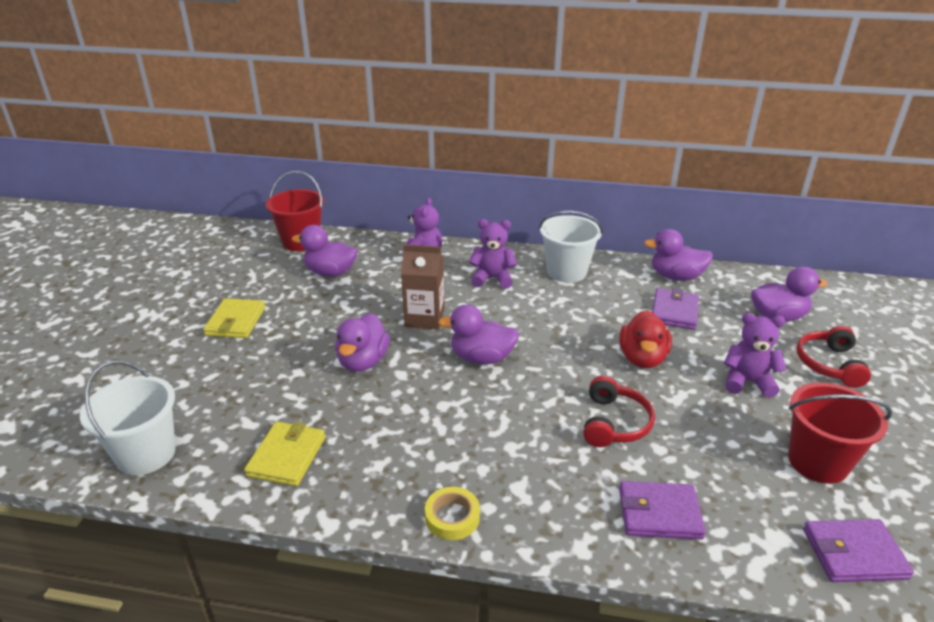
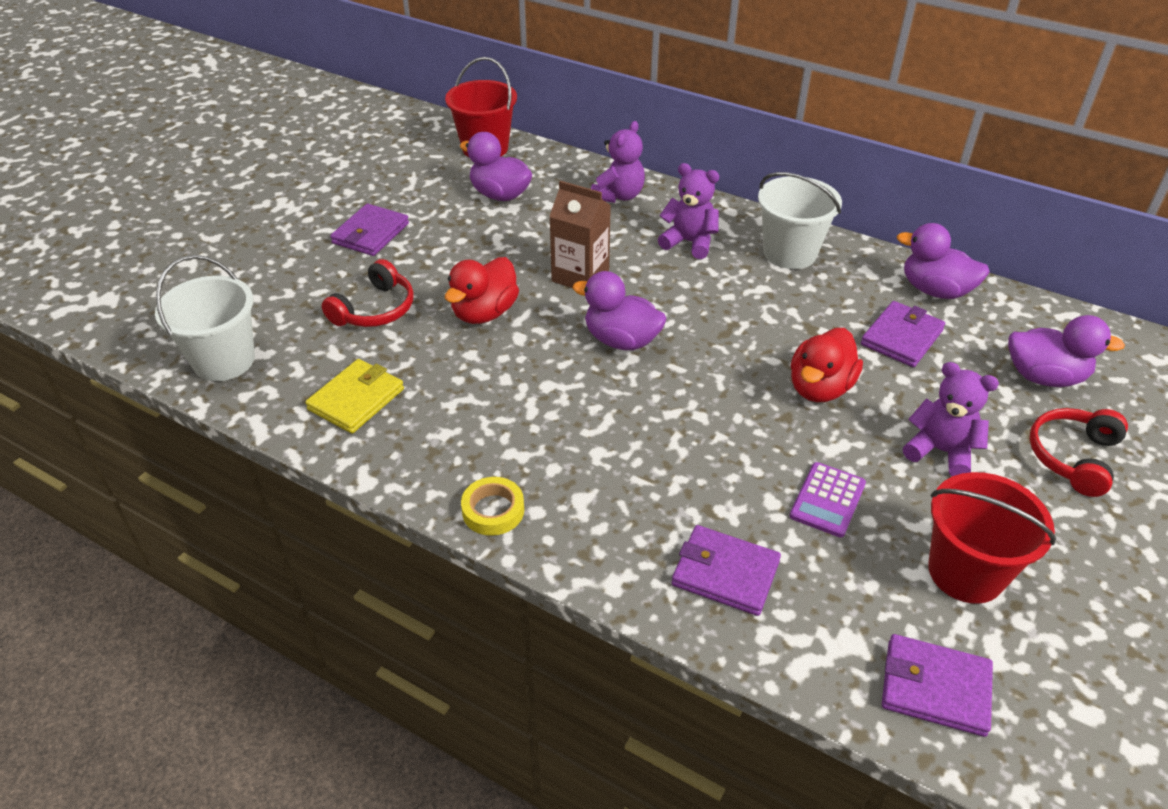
camera: 20 degrees right, 10 degrees up
yellow wallet [203,298,266,338] -> purple wallet [330,204,409,256]
purple duck [335,313,390,372] -> red duck [445,257,519,324]
red headphones [583,376,655,447] -> red headphones moved to [322,259,414,327]
none -> purple calculator [790,462,866,537]

